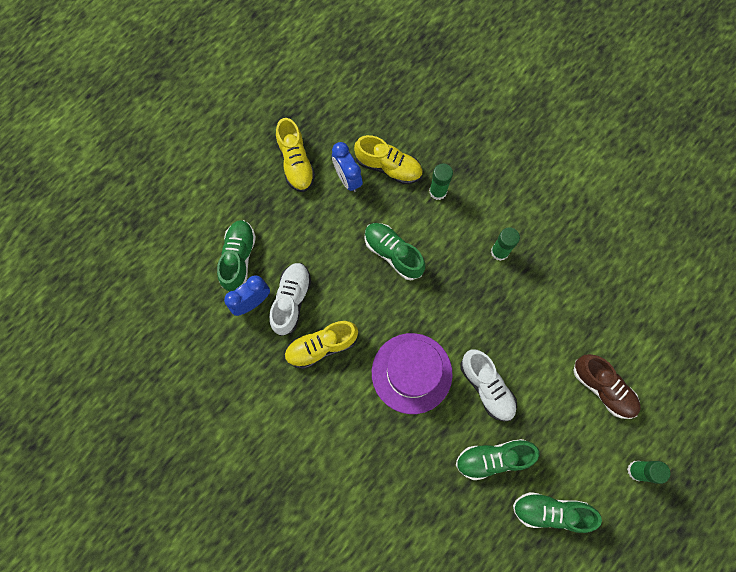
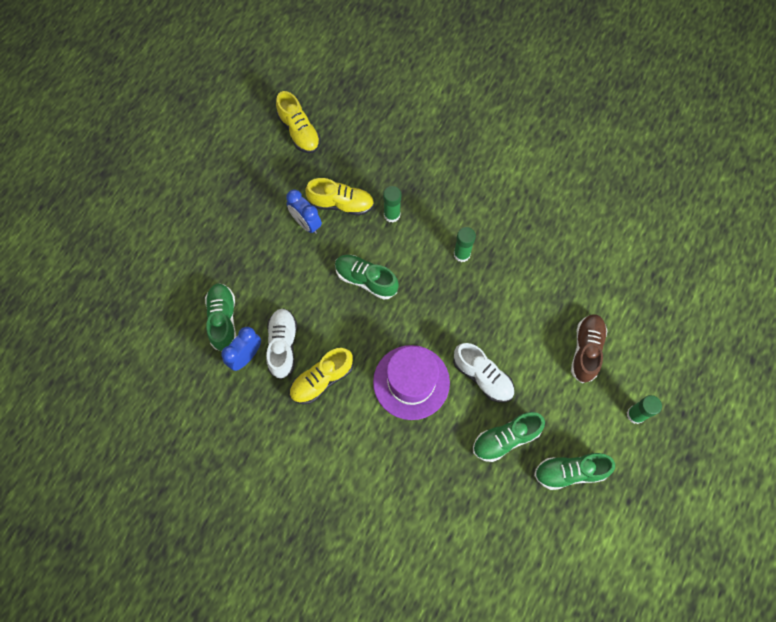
camera: 15 degrees left, 5 degrees down
yellow shoe [276,118,315,192] -> yellow shoe moved to [276,91,320,154]
brown shoe [573,354,640,419] -> brown shoe turned 105 degrees counterclockwise [571,314,607,383]

